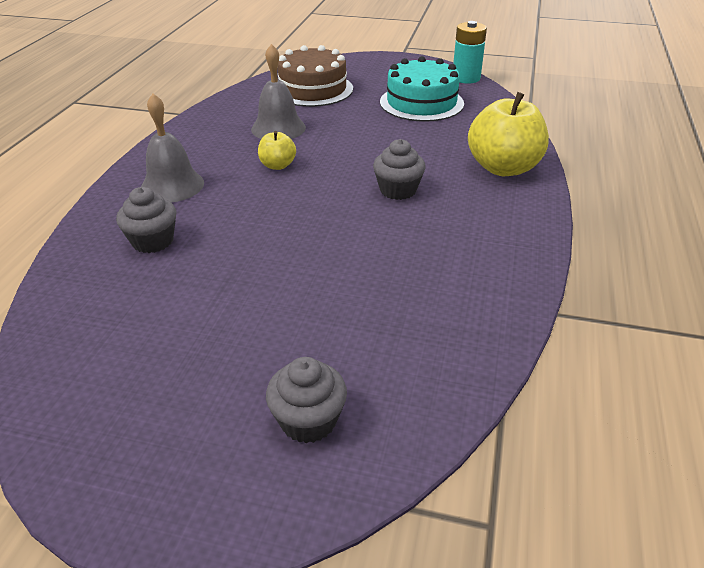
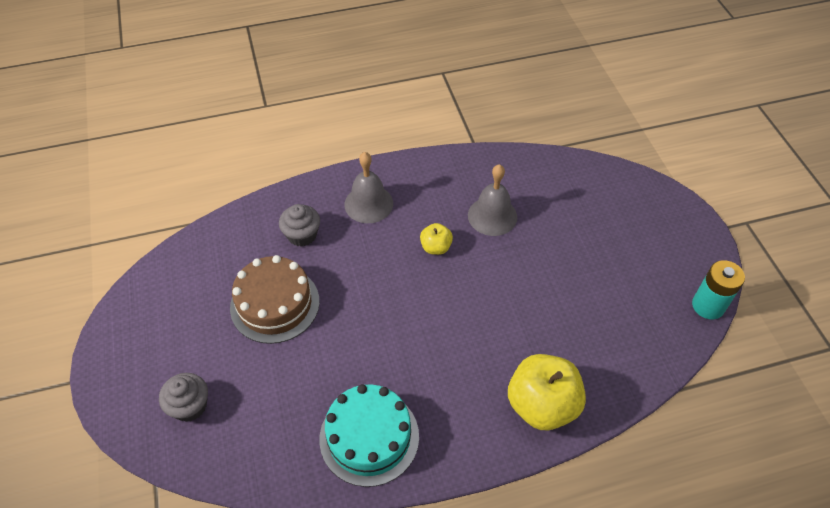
camera: 60 degrees right, 15 degrees up
brown cake [278,45,353,107] -> brown cake moved to [230,255,320,344]
grey cupcake [373,139,426,200] -> none
turquoise cake [380,56,464,122] -> turquoise cake moved to [319,384,419,487]

